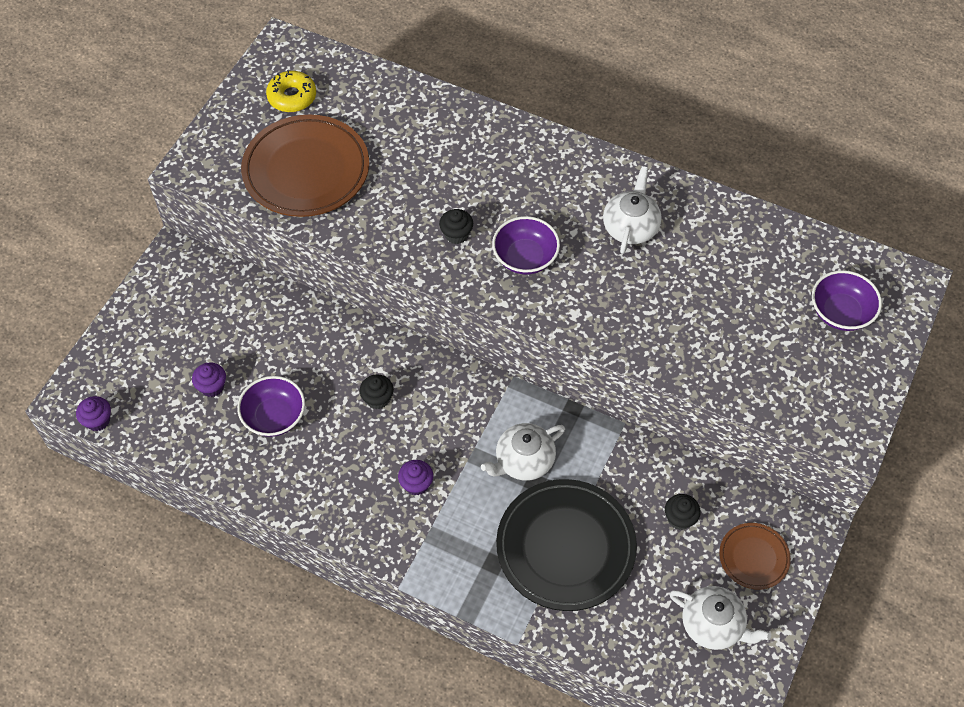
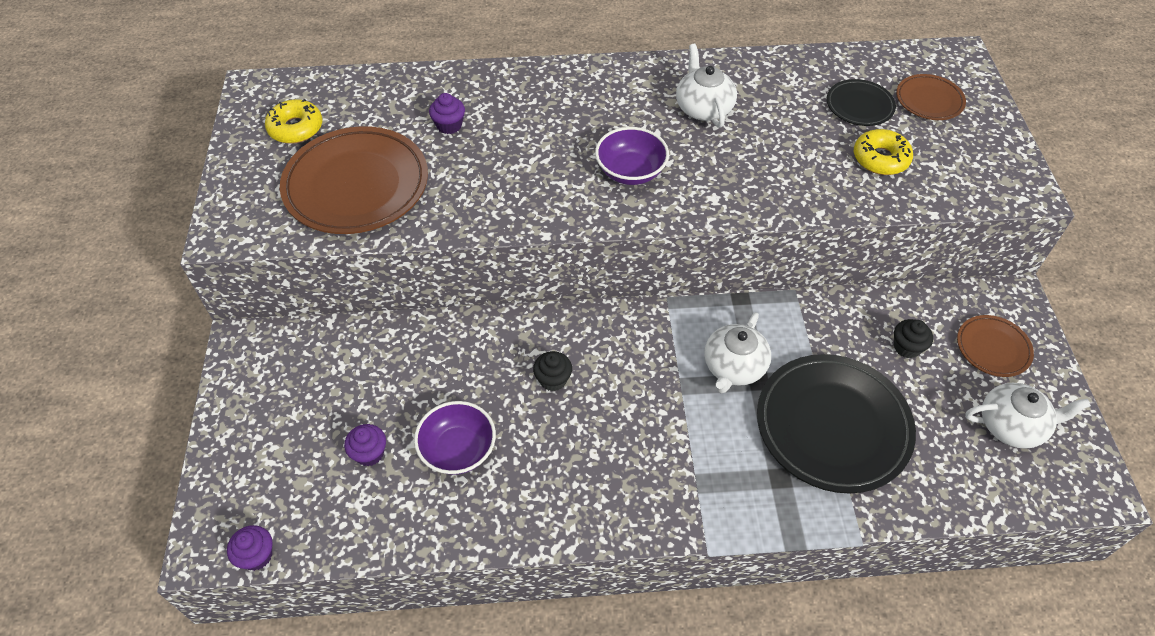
camera: 30 degrees left, 5 degrees down
purple cupcake [398,460,433,495] -> purple cupcake moved to [429,93,465,134]
black cupcake [439,209,473,244] -> none
purple bowl [812,270,882,331] -> brown plate [896,74,966,120]
none -> black plate [827,79,896,126]
none -> yellow donut [854,129,913,175]

